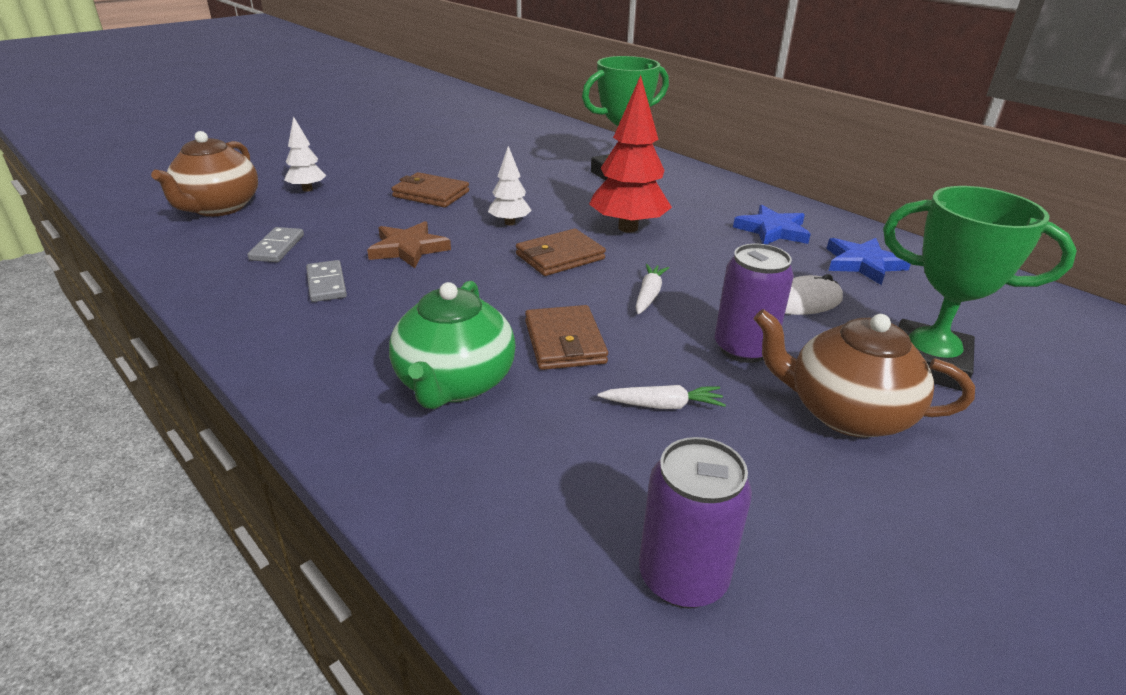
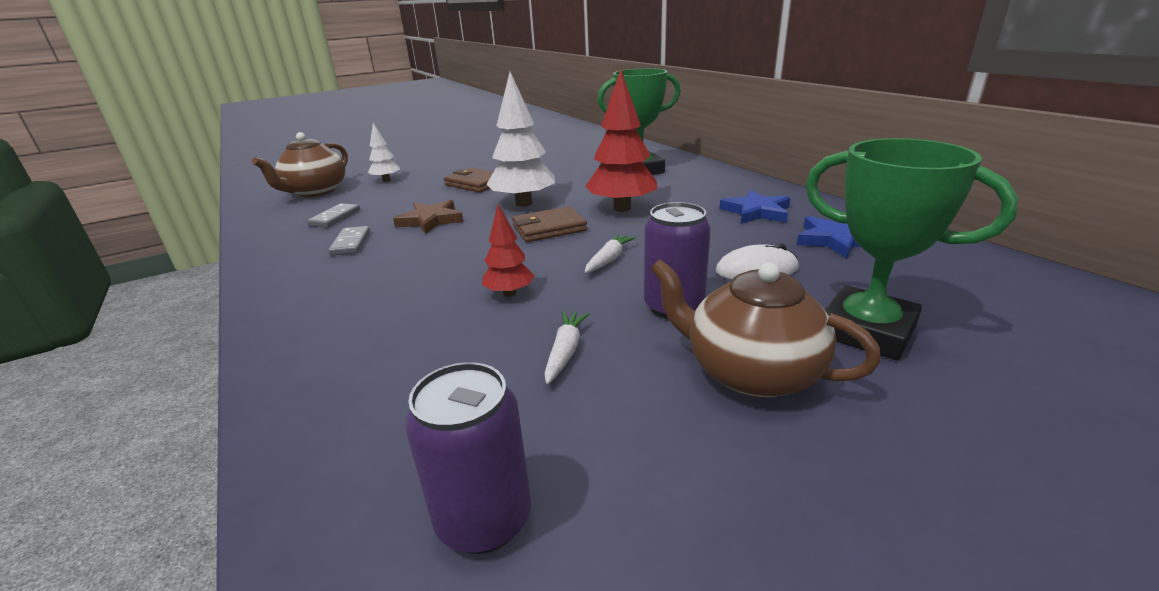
camera: 15 degrees right, 5 degrees down
green teapot [389,281,516,409] -> none
white tree [488,146,532,225] -> white tree [487,72,555,207], size x1.85
brown wallet [525,305,608,370] -> red tree [482,204,534,297]
white carrot [598,385,726,409] -> white carrot turned 90 degrees counterclockwise [544,311,590,384]

